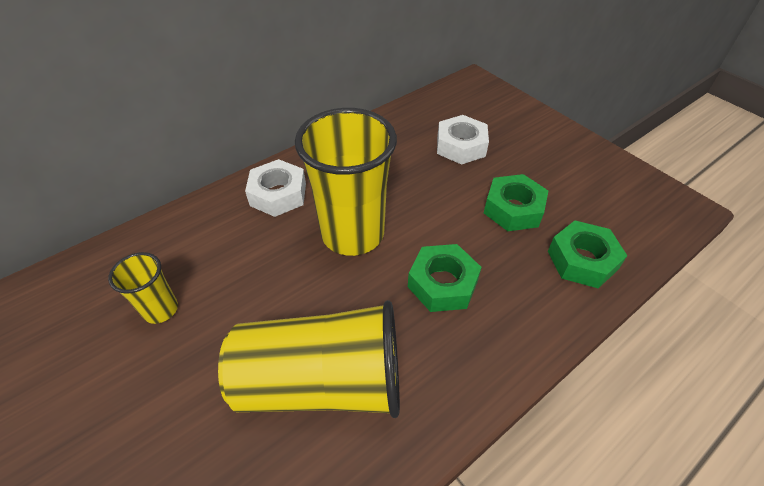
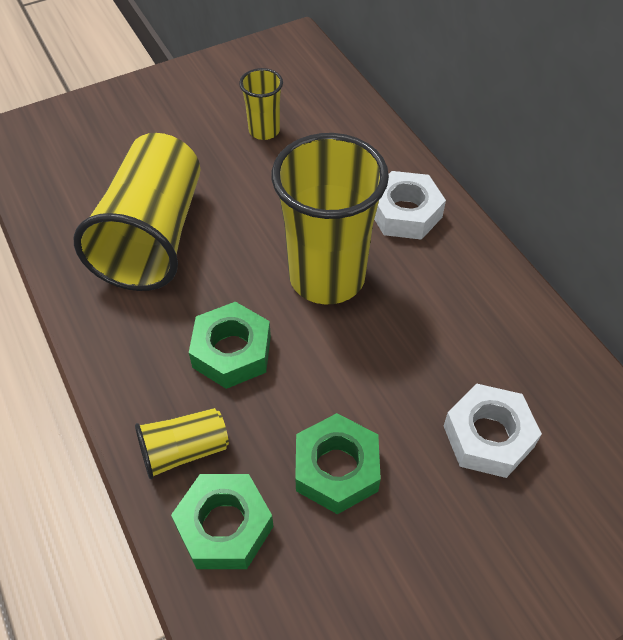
camera: 100 degrees right, 5 degrees up
none -> yellow cup [135,408,229,479]

